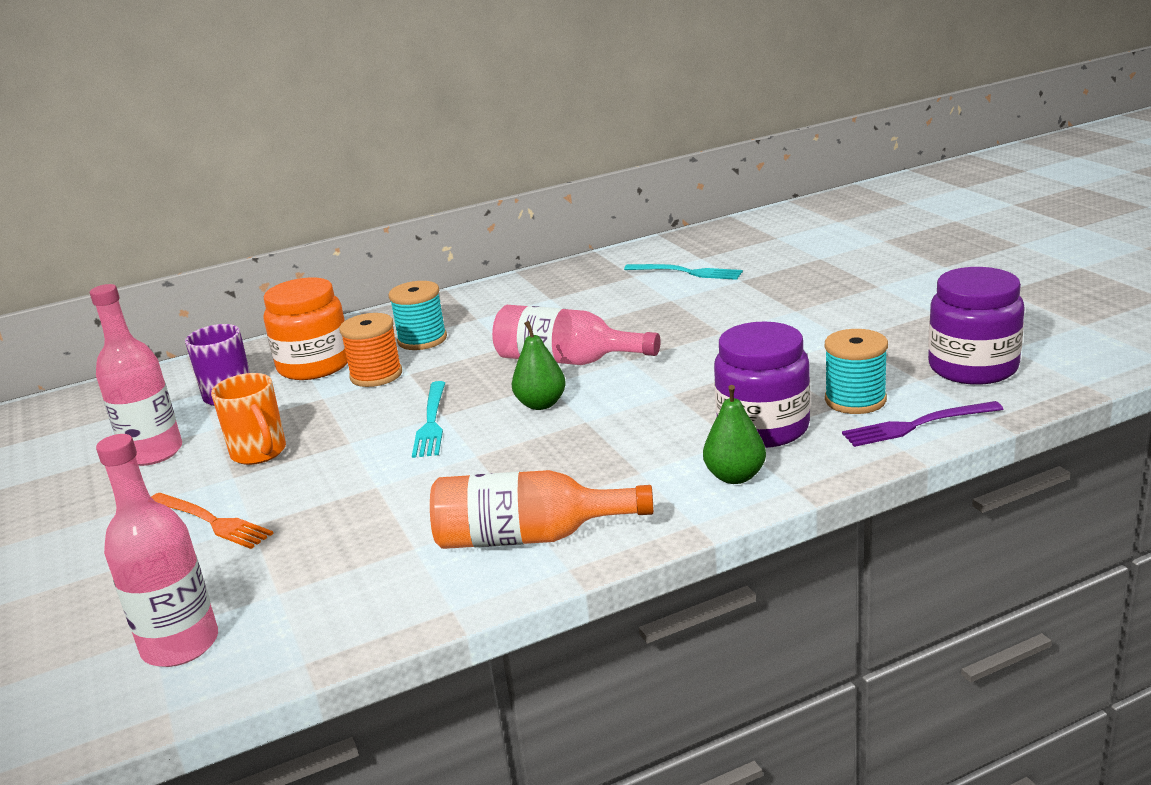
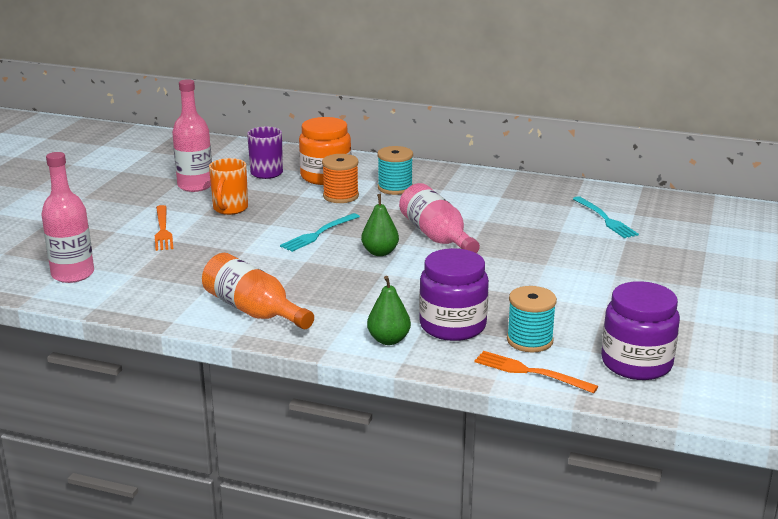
camera: 40 degrees right, 0 degrees up
purple fork [842,401,1003,447] -> orange fork [474,351,598,393]

